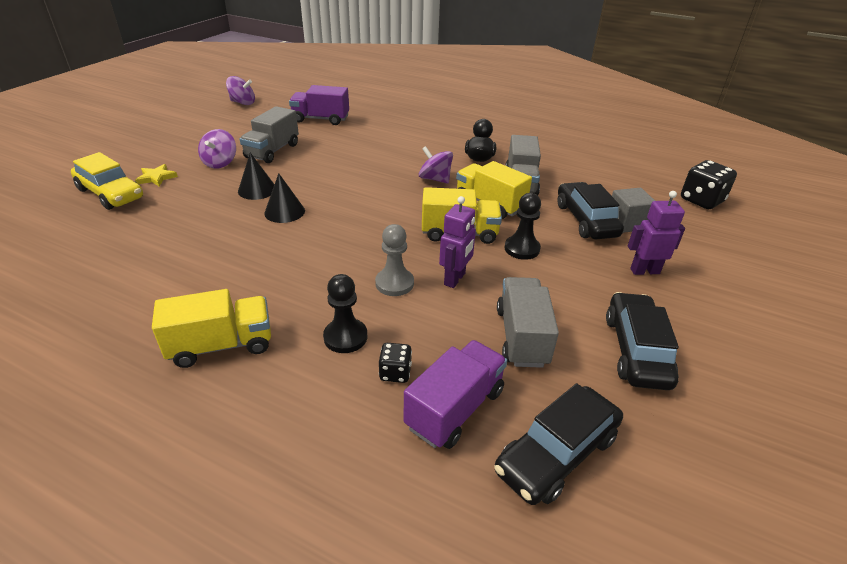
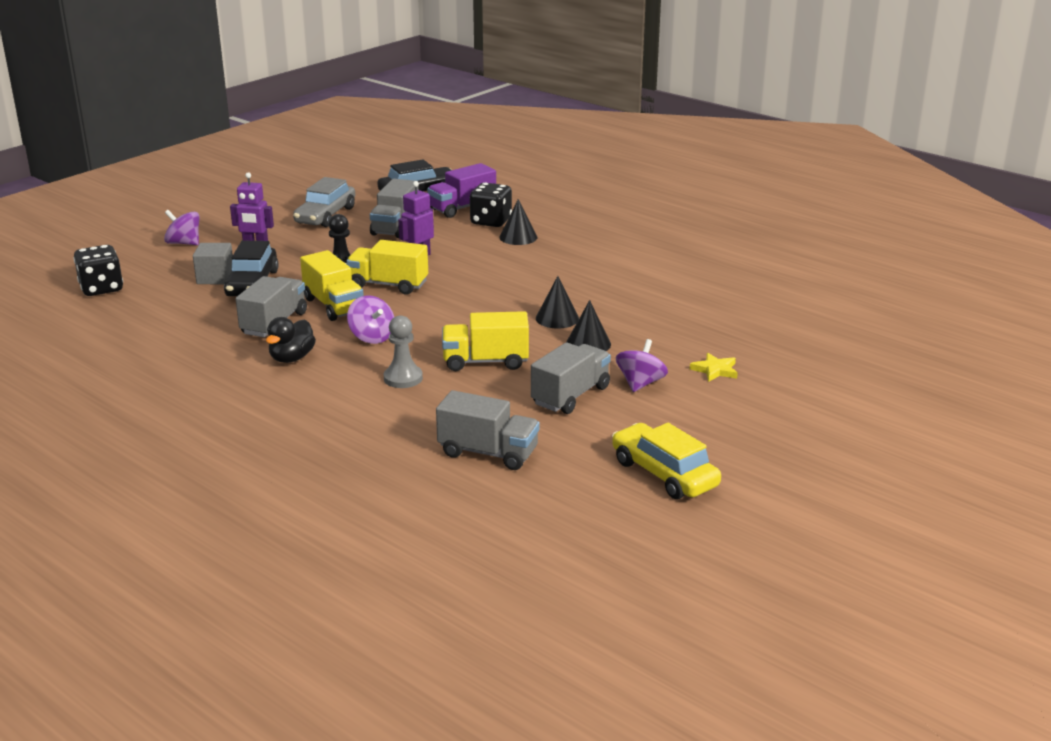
camera: 165 degrees left, 10 degrees down
yellow car [71,152,143,210] -> yellow car moved to [612,423,721,499]
yellow truck [152,289,271,368] -> yellow truck moved to [442,311,529,371]
purple spinning top [226,76,255,105] -> purple spinning top moved to [164,210,199,245]
purple truck [289,85,349,125] -> grey truck [436,390,540,470]
black pawn [323,274,367,353] -> black cone [499,199,537,245]
grey pawn [375,224,414,296] -> grey pawn moved to [384,315,423,388]
black dice [379,343,412,383] -> black dice [470,183,512,227], size x1.82
black car [606,292,679,390] -> grey car [293,177,355,227]

